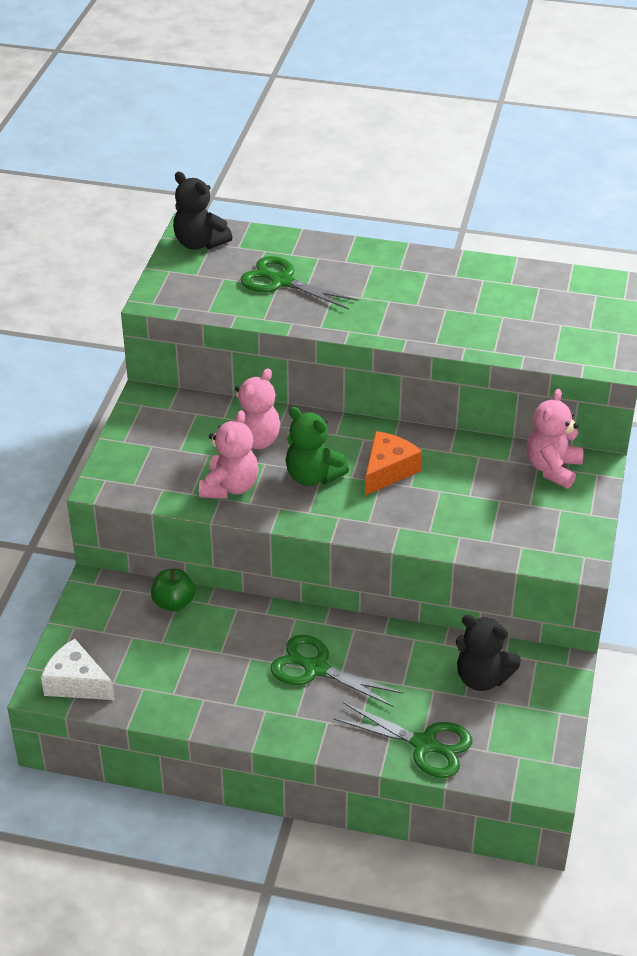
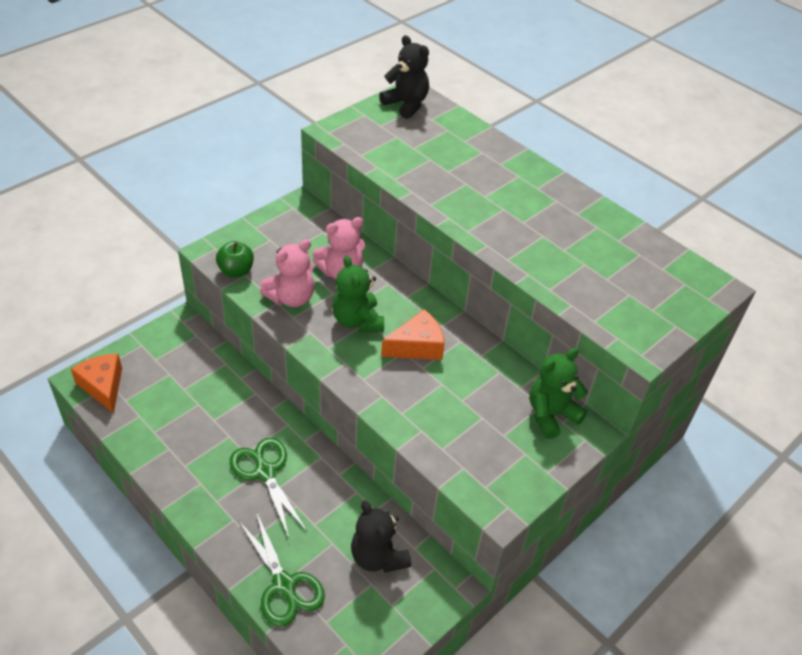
camera: 30 degrees right, 5 degrees up
white cheese [41,639,115,700] -> orange cheese [71,354,122,414]
green apple [151,569,195,611] -> green apple moved to [216,241,254,277]
black teddy bear [173,172,233,250] -> black teddy bear turned 150 degrees clockwise [379,35,429,119]
green scissors [240,256,359,309] -> none
pink teddy bear [526,389,584,489] -> green teddy bear [529,348,588,439]

